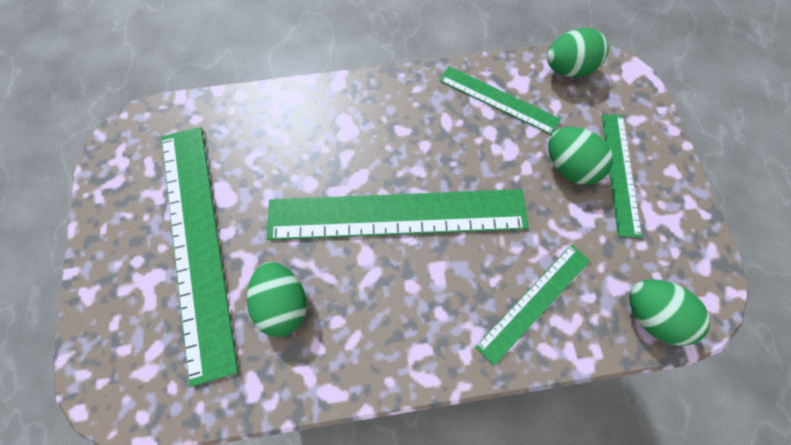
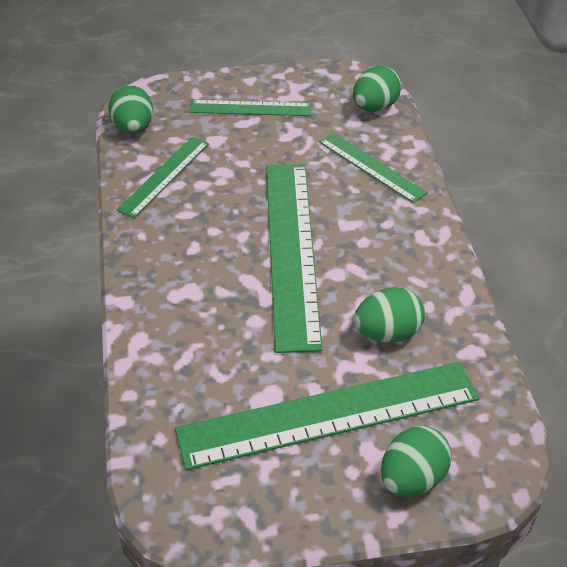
camera: 90 degrees left, 25 degrees down
green egg [548,127,613,185] -> green egg moved to [381,426,452,496]

